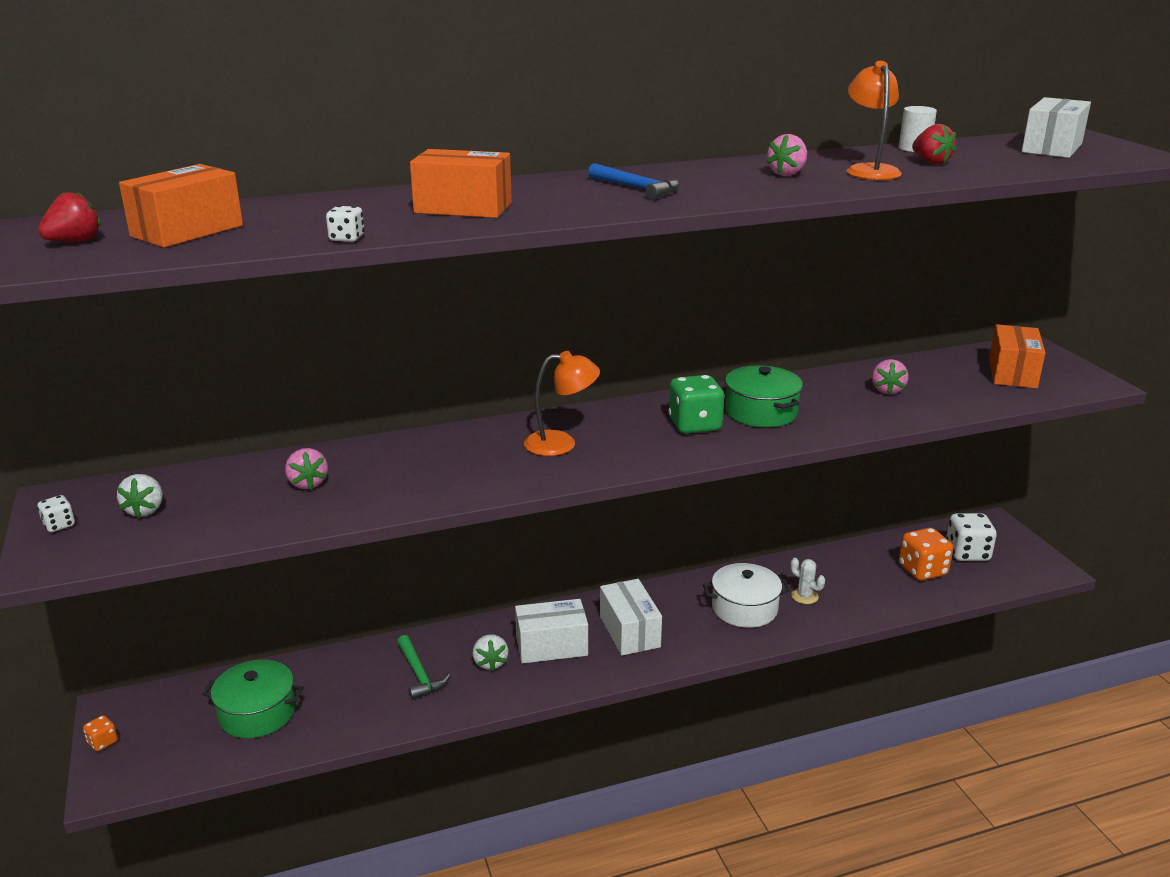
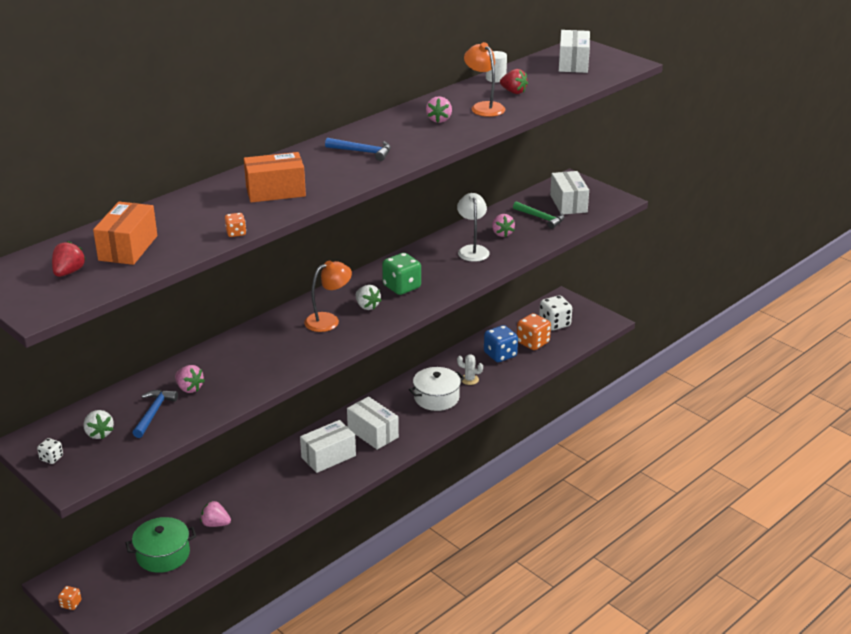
camera: 25 degrees left, 5 degrees up
white dice [326,205,364,242] -> orange dice [225,213,246,237]
green hammer [397,635,450,700] -> green hammer moved to [513,201,565,229]
white strawberry [473,634,509,671] -> white strawberry moved to [356,285,382,310]
green pot [725,365,803,427] -> none
orange box [989,324,1045,389] -> white box [550,171,589,215]
none -> blue hammer [133,390,178,438]
none -> pink strawberry [200,501,231,527]
none -> white lamp [457,193,490,262]
none -> blue dice [484,325,518,362]

